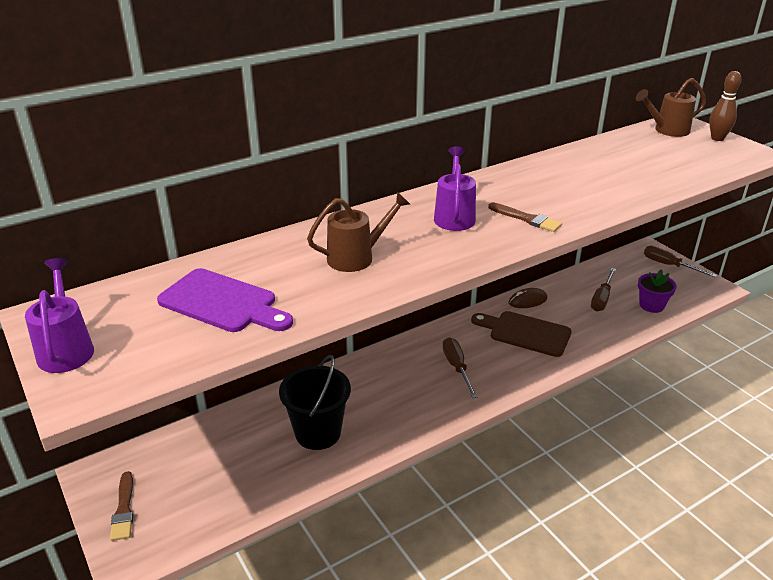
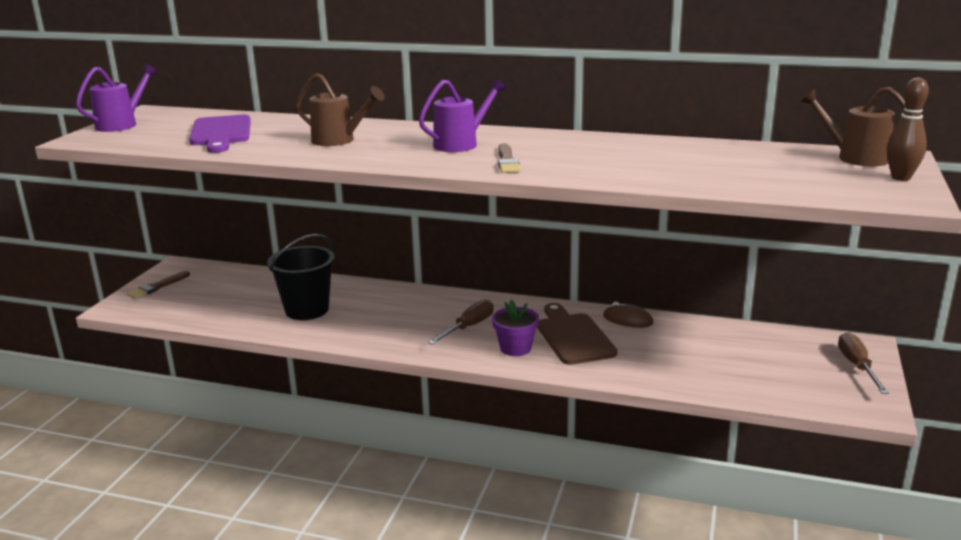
camera: 50 degrees right, 10 degrees down
brown screwdriver [591,268,616,311] -> none
purple flower pot [638,269,677,313] -> purple flower pot moved to [492,300,539,356]

